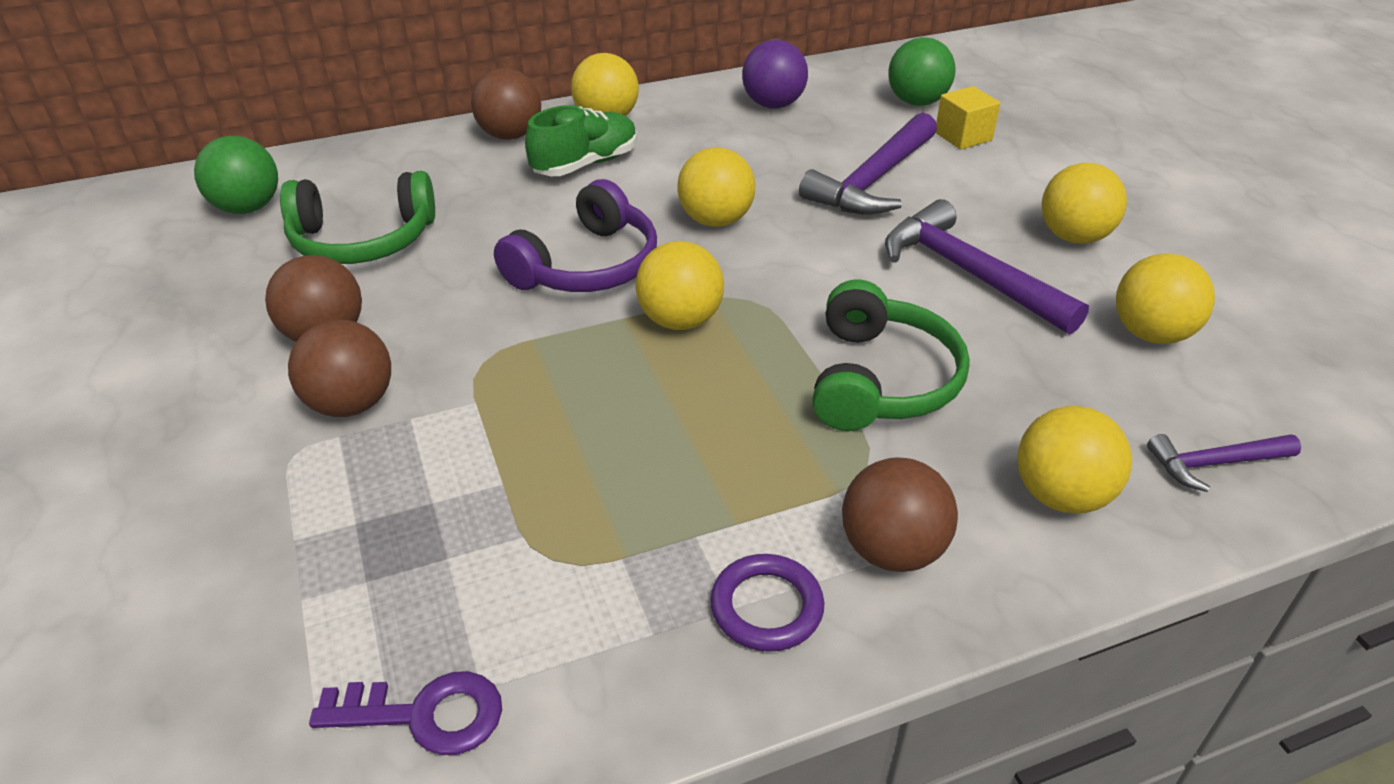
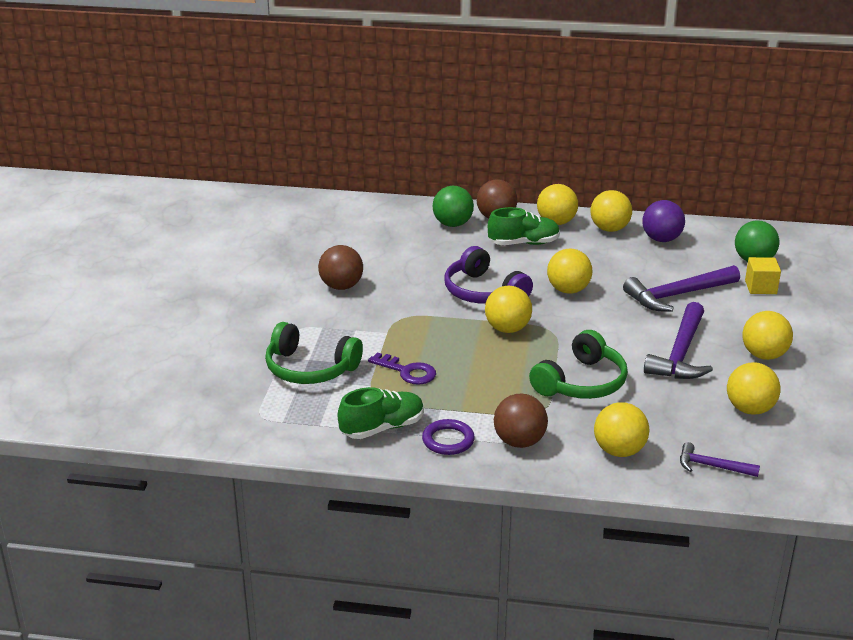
camera: 30 degrees right, 10 degrees down
green ball [194,136,278,214] -> green ball moved to [433,186,474,227]
green headphones [280,171,435,264] -> green headphones moved to [265,322,363,384]
brown ball [288,320,391,417] -> none
purple key [309,671,502,755] -> purple key moved to [368,352,436,385]
purple headphones [494,179,657,292] -> purple headphones turned 75 degrees clockwise [444,246,533,304]
purple hammer [885,199,1089,334] -> purple hammer turned 150 degrees counterclockwise [644,302,713,379]
none -> green shoe [338,387,424,439]
none -> yellow ball [590,190,632,232]

